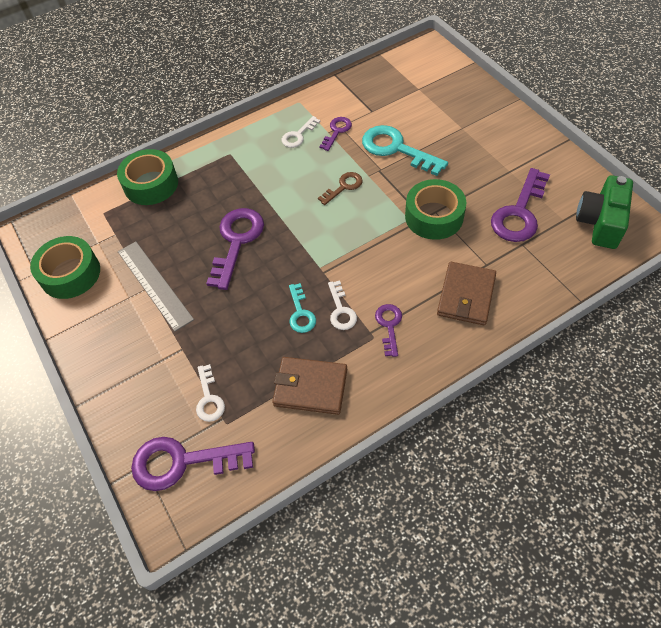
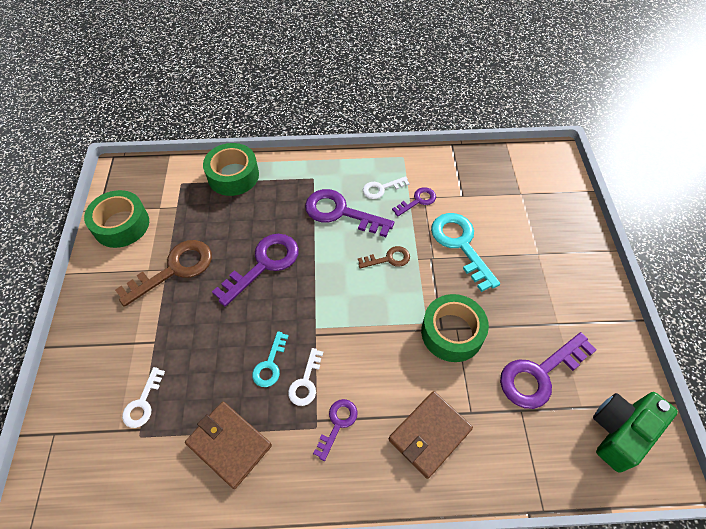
camera: 25 degrees right, 0 degrees up
grey ruler [118,241,194,332] -> brown key [115,240,212,307]
purple key [131,437,255,491] -> purple key moved to [305,189,394,237]

